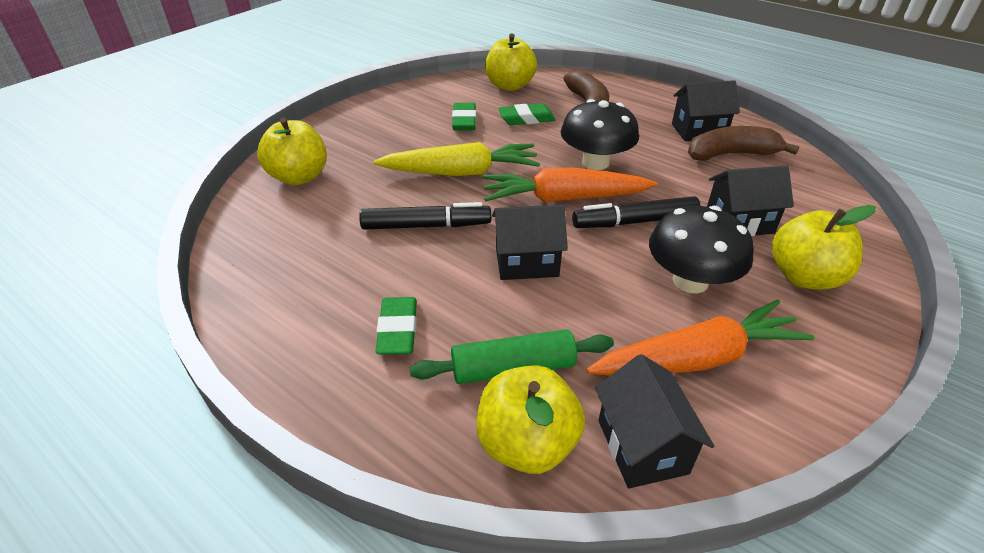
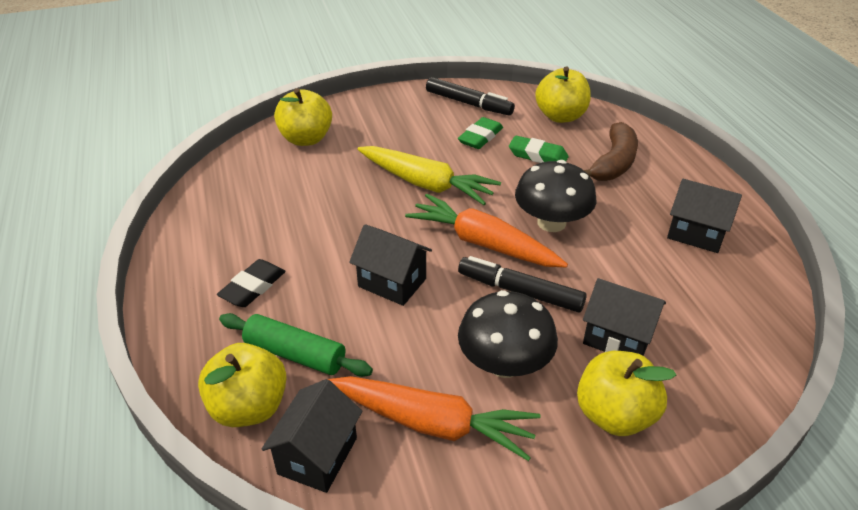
camera: 35 degrees right, 0 degrees up
black marker [359,202,491,230] -> black marker moved to [426,77,515,116]
green eraser [375,297,417,355] -> black eraser [217,259,286,307]
brown banana [688,126,800,161] -> none

